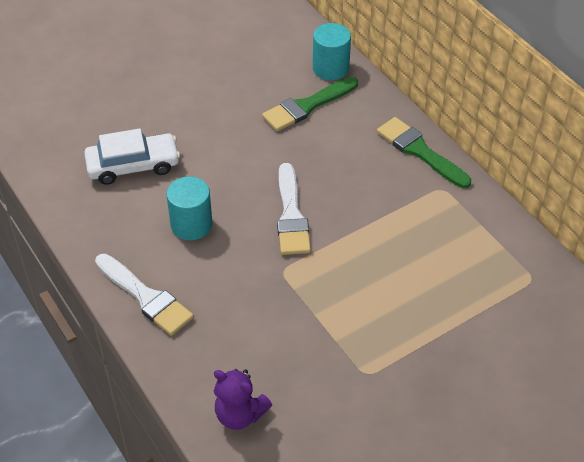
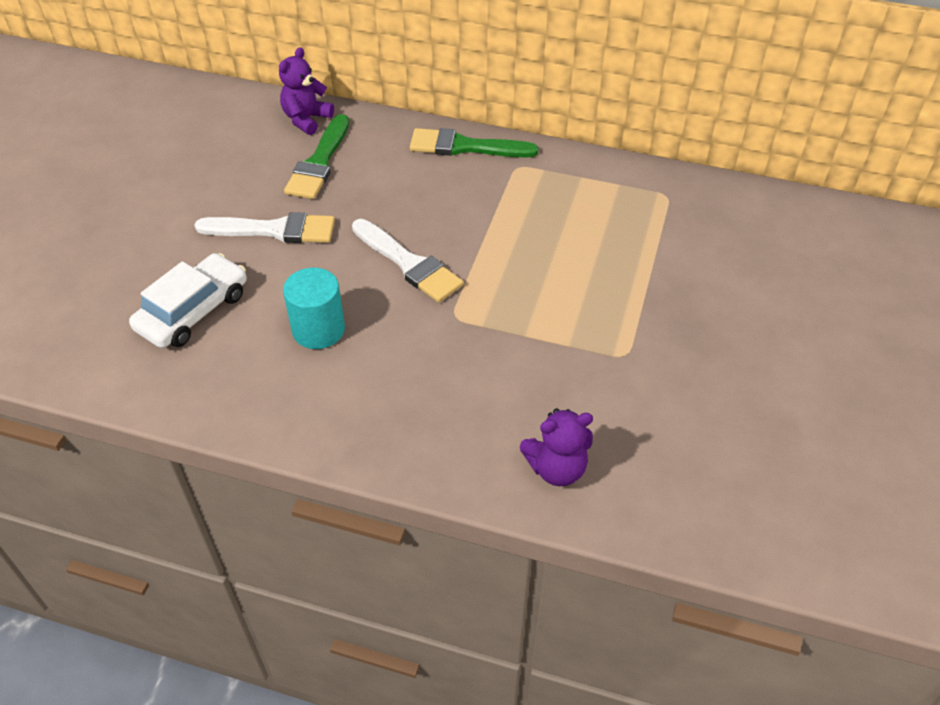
camera: 40 degrees left, 0 degrees up
white brush [95,254,194,336] -> white brush moved to [194,212,335,243]
turquoise cylinder [313,23,351,80] -> purple teddy bear [279,47,334,135]

